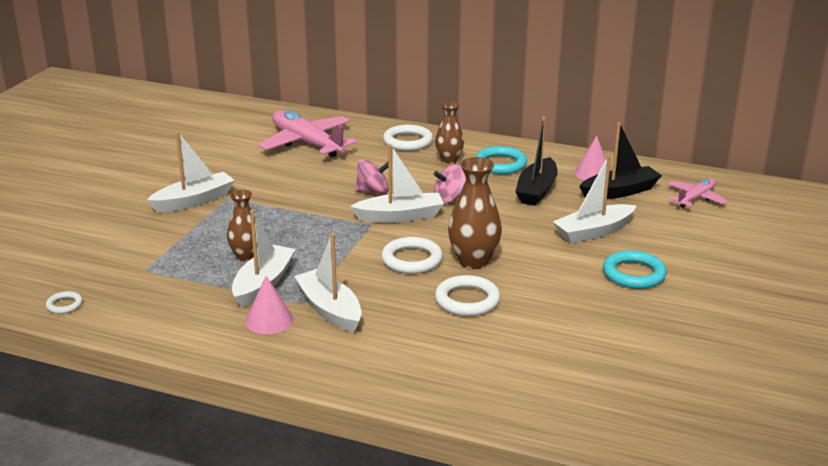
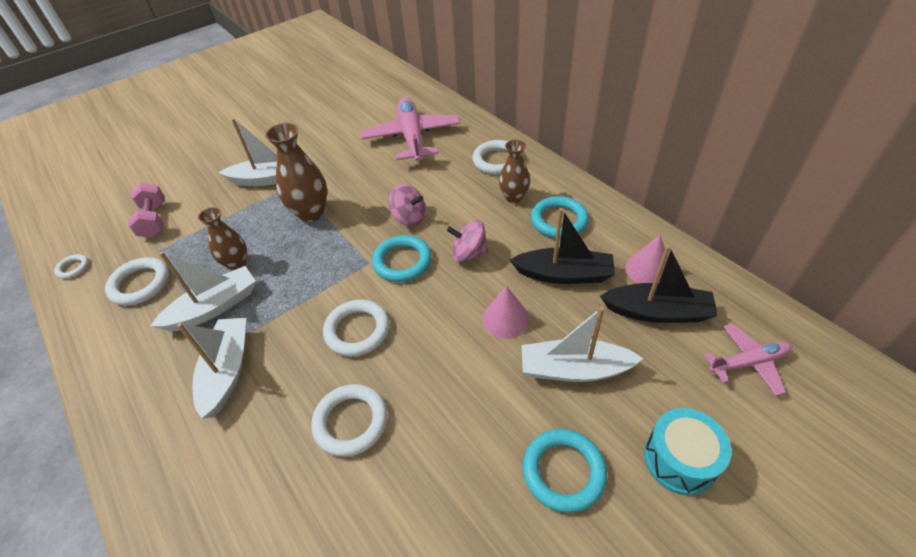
camera: 35 degrees right, 20 degrees up
pink cone [245,276,294,334] -> pink cone moved to [482,286,530,339]
white boat [350,144,444,223] -> turquoise ring [372,235,432,282]
brown vase [448,157,502,269] -> brown vase moved to [265,123,327,222]
black boat [515,116,557,206] -> black boat turned 135 degrees counterclockwise [510,208,615,284]
none -> white ring [105,257,169,306]
none -> pink dumbbell [127,183,165,238]
none -> turquoise drum [644,408,732,495]

